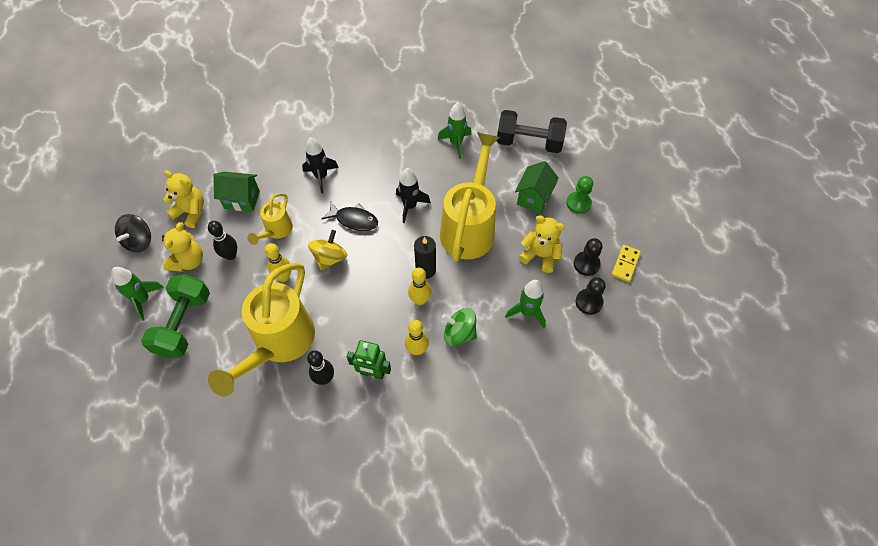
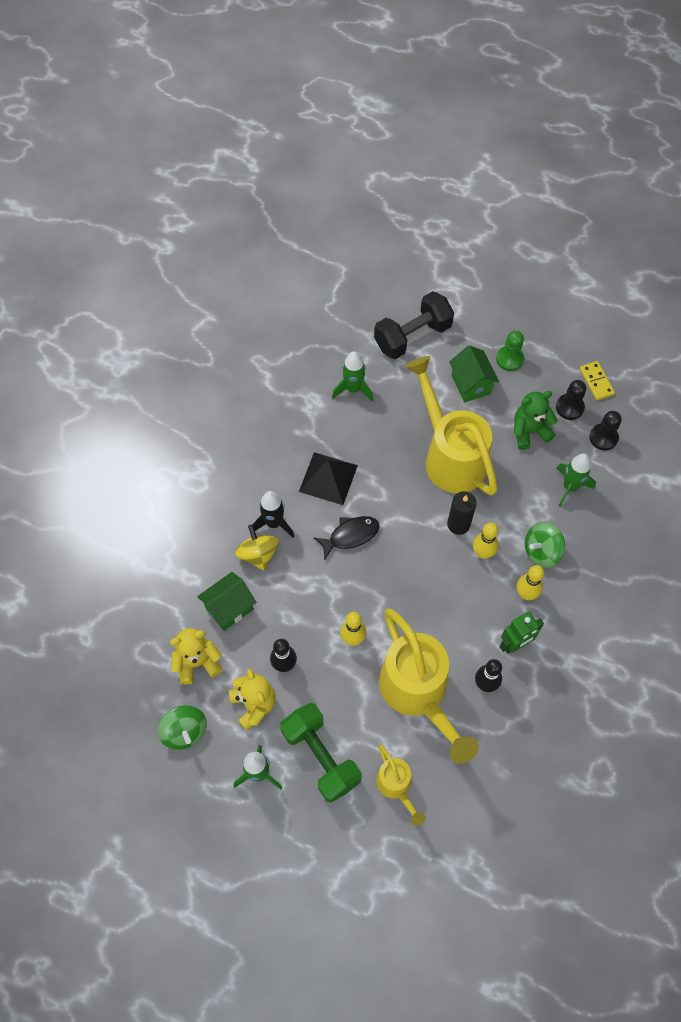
camera: 45 degrees left, 5 degrees up
black spinning top [115,214,151,253] -> green spinning top [158,705,207,750]
yellow watering can [247,193,293,245] -> yellow watering can moved to [376,744,426,826]
yellow spinning top [308,230,347,271] -> yellow spinning top moved to [235,524,280,571]
black rocket [396,168,431,223] -> none
yellow teddy bear [519,215,565,273] -> green teddy bear [514,391,558,450]
none -> black pyramid [299,452,358,505]

